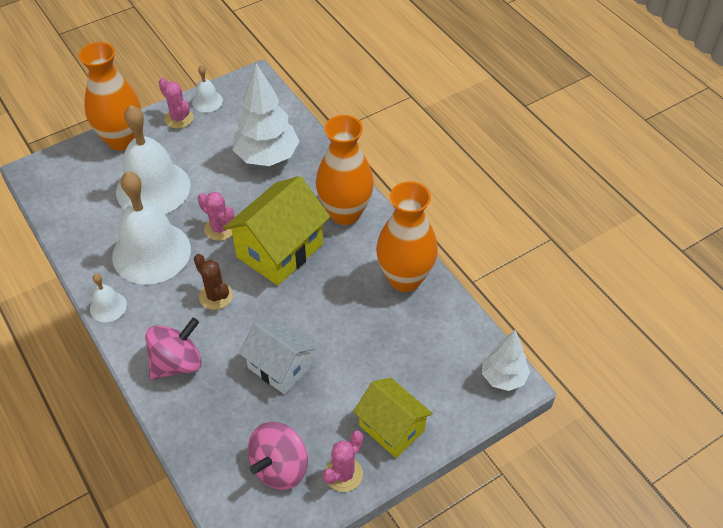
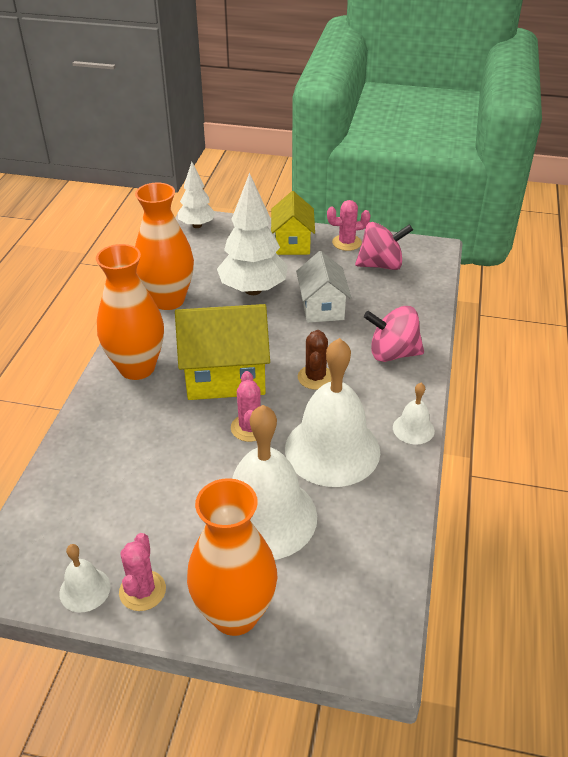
camera: 135 degrees left, 10 degrees down
white tree [233,63,299,166] -> white tree moved to [217,173,288,295]

